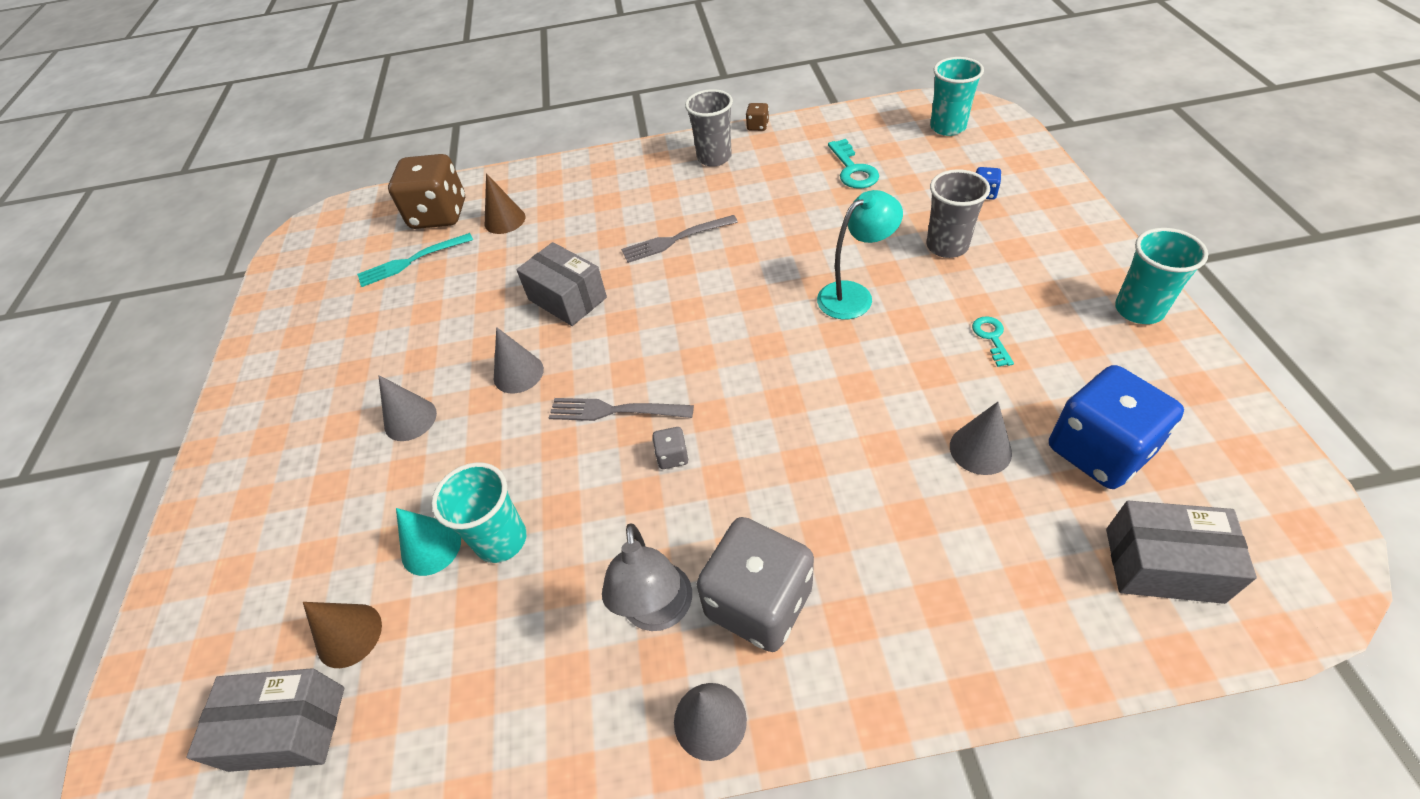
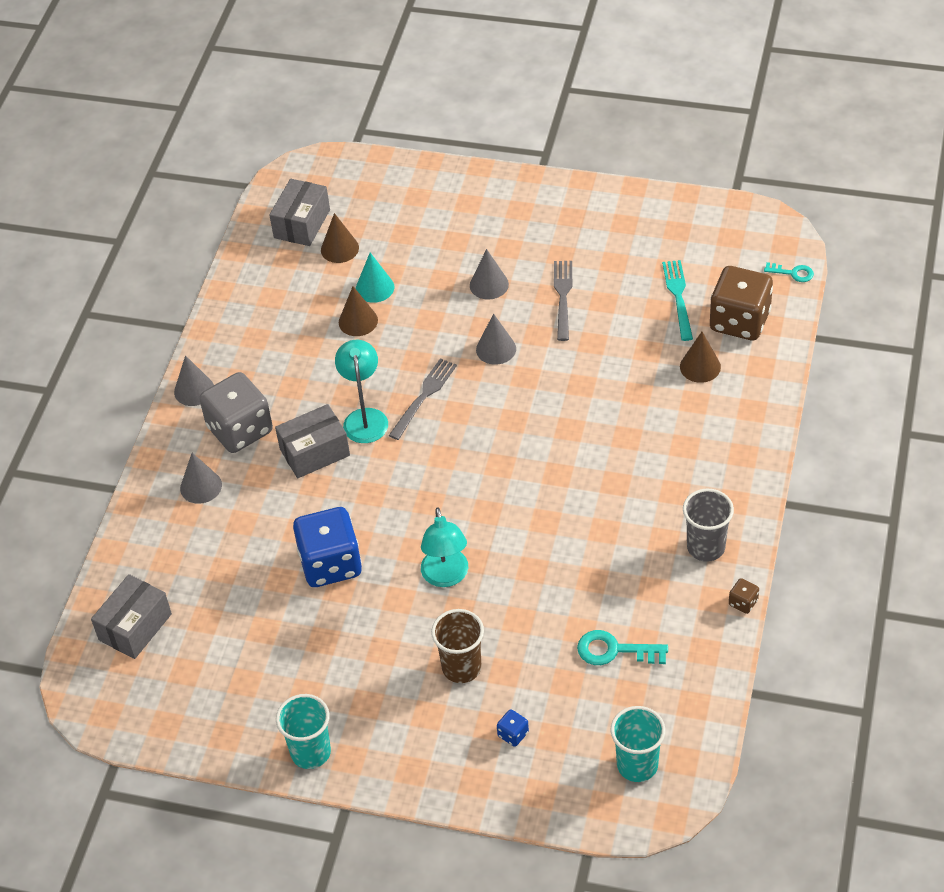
camera: 110 degrees right, 0 degrees up
turquoise cup [431,462,527,563] -> brown cone [339,286,378,336]
grey box [516,242,607,326] -> grey box moved to [275,404,350,478]
grey lamp [602,523,692,631] -> none
grey fork [621,215,738,263] -> grey fork moved to [554,261,573,341]
grey dice [652,427,689,469] -> turquoise lamp [335,340,388,443]
grey cup [927,169,990,258] -> brown cup [431,609,484,683]
grey cone [950,402,1012,475] -> grey cone moved to [180,453,222,504]
turquoise key [972,316,1014,367] -> turquoise key moved to [764,262,814,282]
blue dice [1049,365,1184,489] -> blue dice moved to [293,507,362,587]

